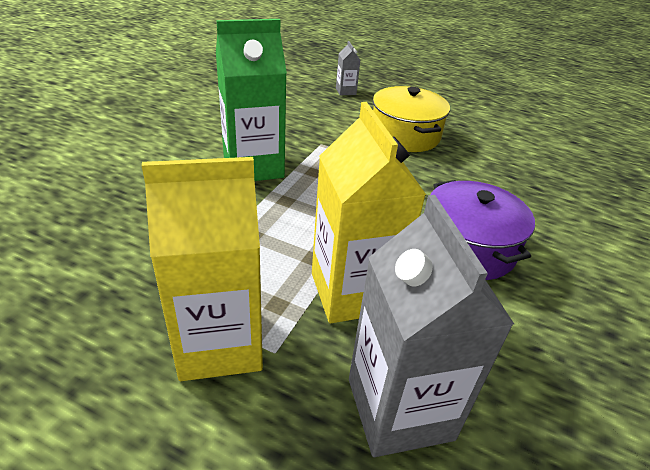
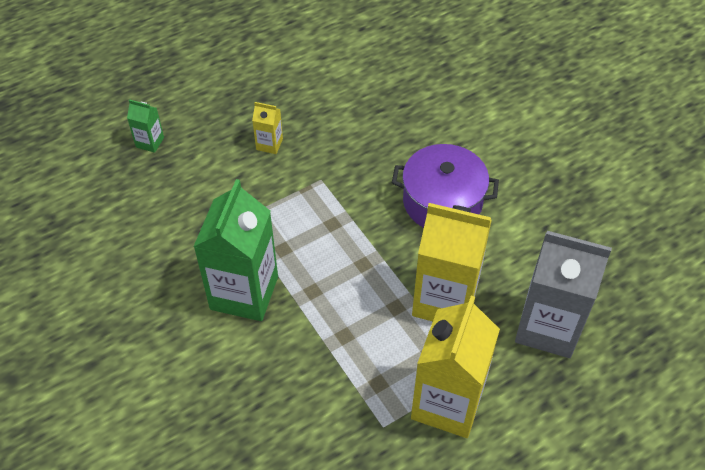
camera: 55 degrees left, 15 degrees up
grey carton [336,41,360,95] -> green carton [127,99,164,153]
yellow pot [373,86,450,152] -> yellow carton [252,102,283,154]

